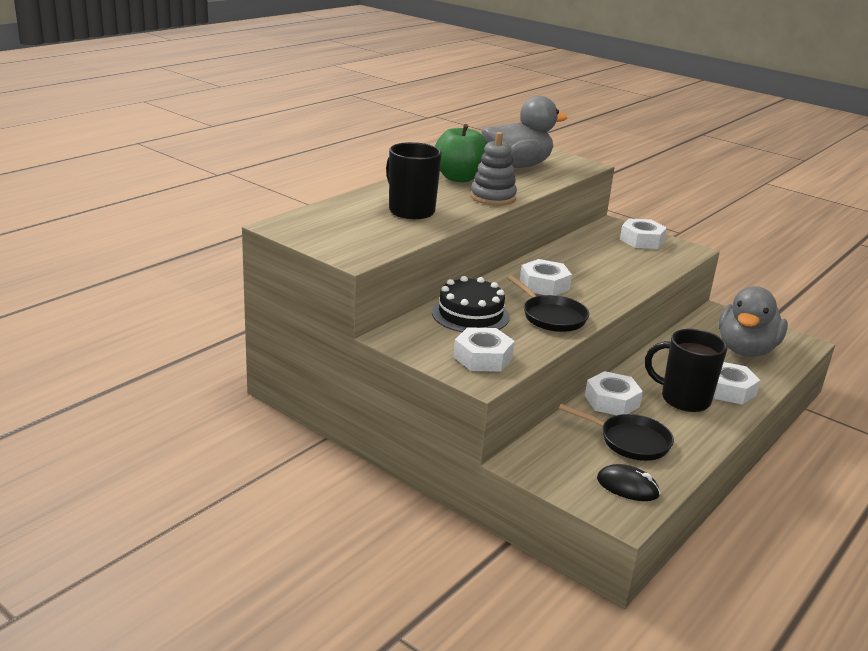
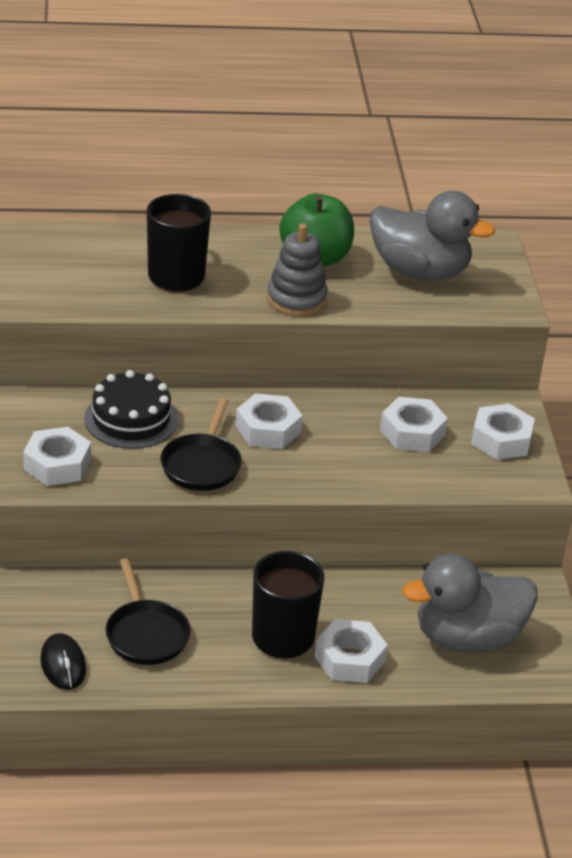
camera: 45 degrees right, 10 degrees up
white nut [585,371,643,415] -> white nut moved to [380,397,448,452]

